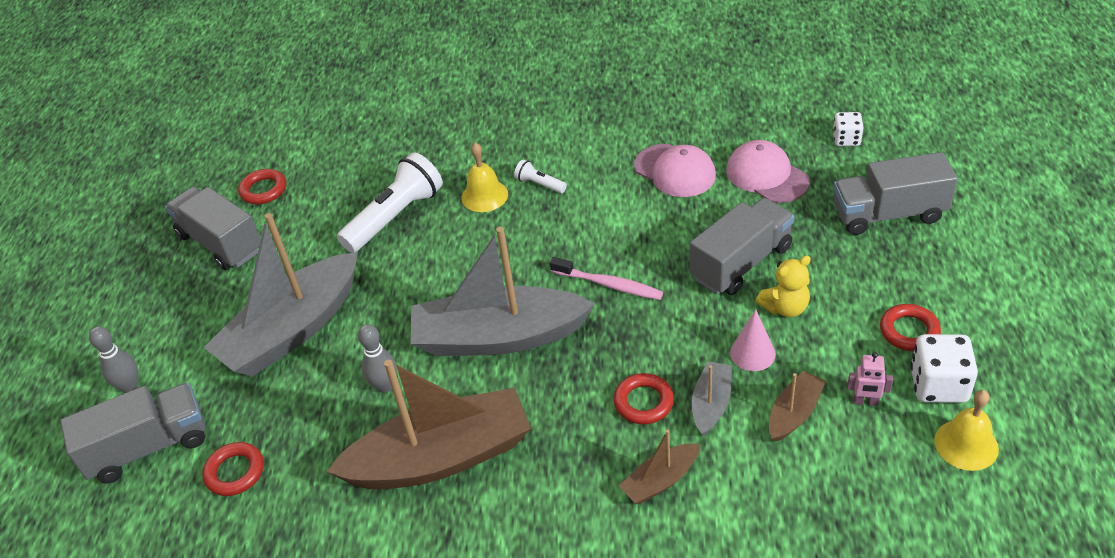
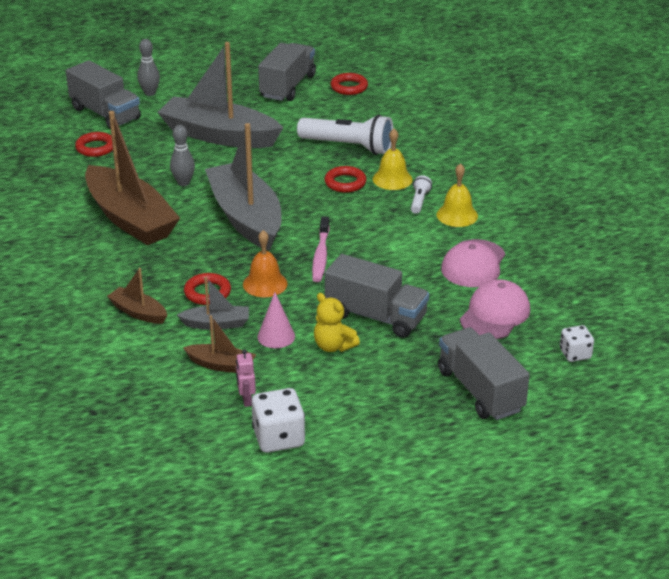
camera: 65 degrees right, 10 degrees down
red ring [880,304,941,351] -> red ring moved to [324,166,366,193]
yellow bell [934,390,999,471] -> yellow bell moved to [437,163,478,227]
none -> orange bell [243,230,287,297]

